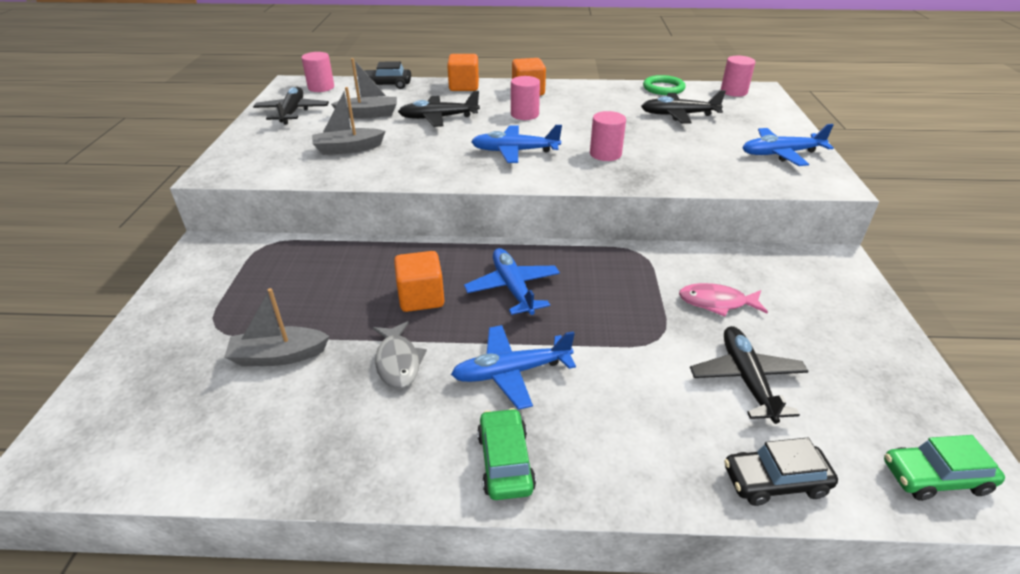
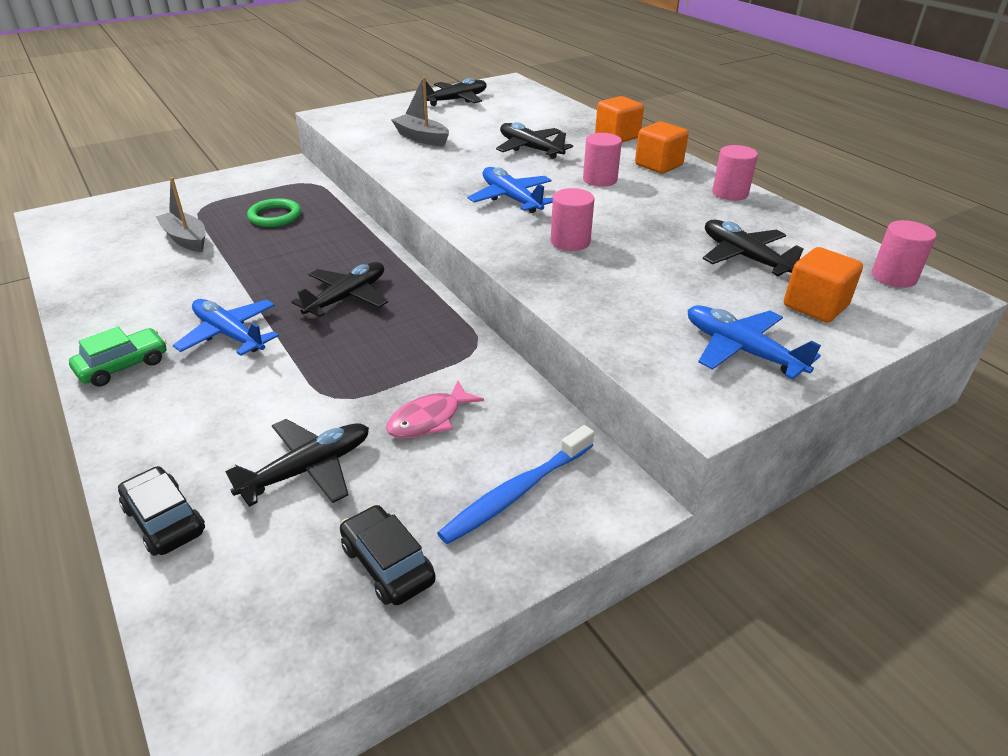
camera: 55 degrees right, 0 degrees up
pink cylinder [301,52,334,92] -> pink cylinder moved to [712,145,758,201]
grey boat [331,58,397,118] -> none
black car [364,61,411,89] -> black car moved to [340,505,436,605]
grey fish [373,321,427,389] -> none
orange cube [394,251,444,312] -> orange cube moved to [784,247,863,323]
blue plane [464,248,560,315] -> black plane [291,262,388,317]
green ring [643,75,686,95] -> green ring moved to [247,198,301,227]
pink fish [679,283,768,317] -> pink fish turned 105 degrees counterclockwise [386,381,484,439]
green car [884,435,1005,501] -> none
none -> blue toothbrush [437,425,594,544]

